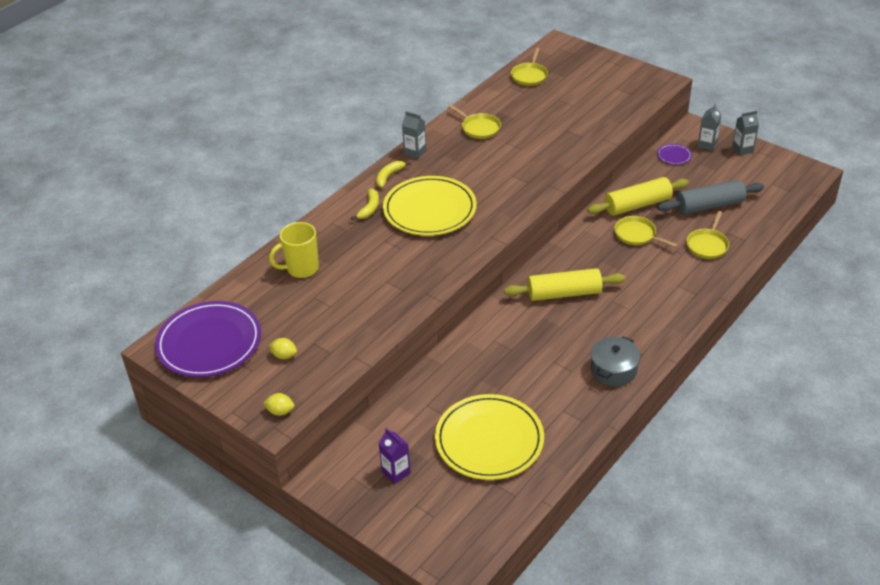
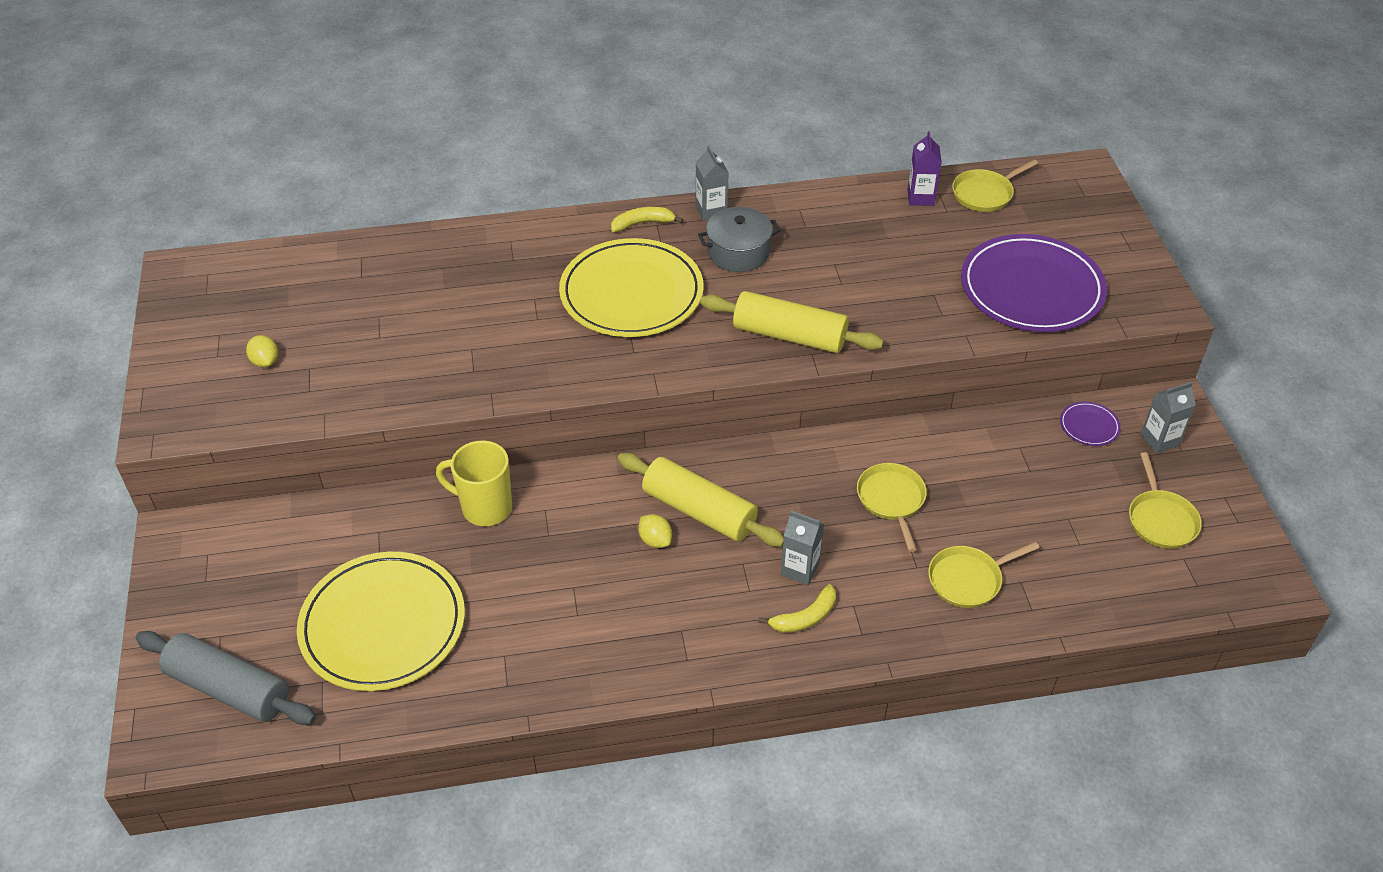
camera: 40 degrees right, 5 degrees up
purple plate [155,301,261,377] -> purple plate moved to [961,234,1107,332]
yellow lemon [263,393,294,416] -> yellow lemon moved to [638,514,672,548]
yellow mug [269,222,319,278] -> yellow mug moved to [436,441,512,526]
yellow banana [351,189,379,220] -> yellow banana moved to [758,584,836,633]
purple carton [379,428,411,484] -> purple carton moved to [907,131,942,206]
yellow pan [448,104,501,139] -> yellow pan moved to [1129,452,1202,549]
yellow rolling pin [587,177,689,216] -> yellow rolling pin moved to [700,291,884,353]
grey pot [591,336,640,387] -> grey pot moved to [698,207,780,272]
grey rolling pin [658,180,764,214] -> grey rolling pin moved to [135,631,316,725]
grey carton [732,111,759,155] -> grey carton moved to [781,511,824,585]

